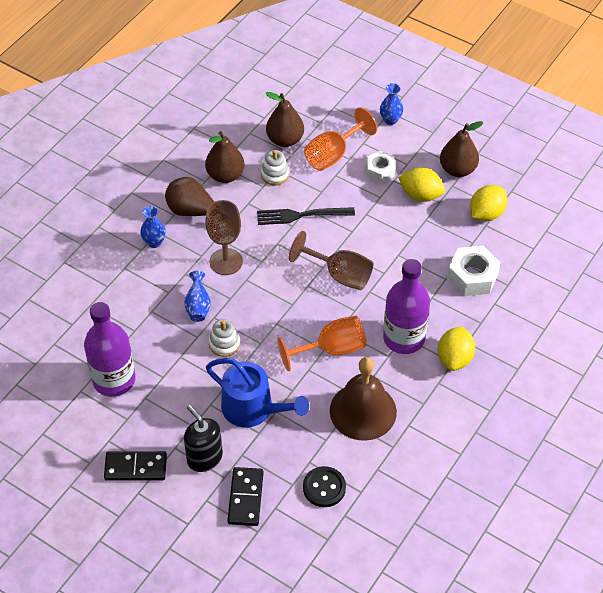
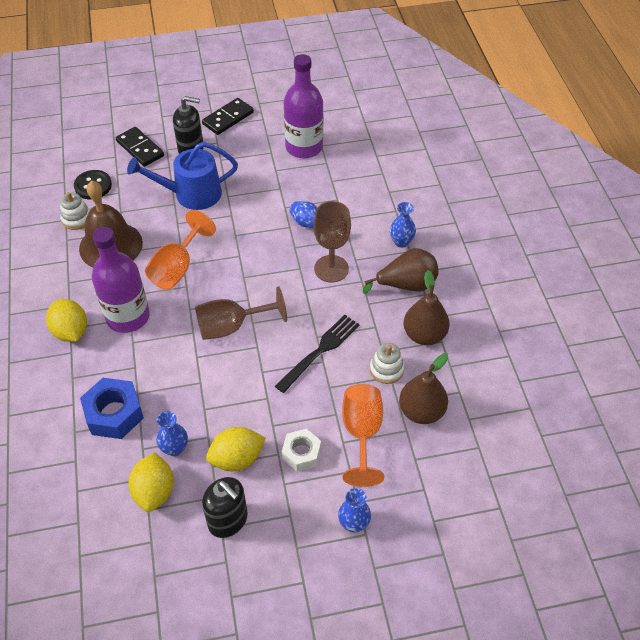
camera: 135 degrees right, 0 degrees up
white stacking toy [209,319,240,357] -> white stacking toy moved to [60,192,90,230]
brown pear [440,121,484,177] -> black soap dispenser [202,477,248,538]
white nut [447,246,501,296] -> blue nut [80,378,144,439]
none -> blue vase [156,411,188,456]

